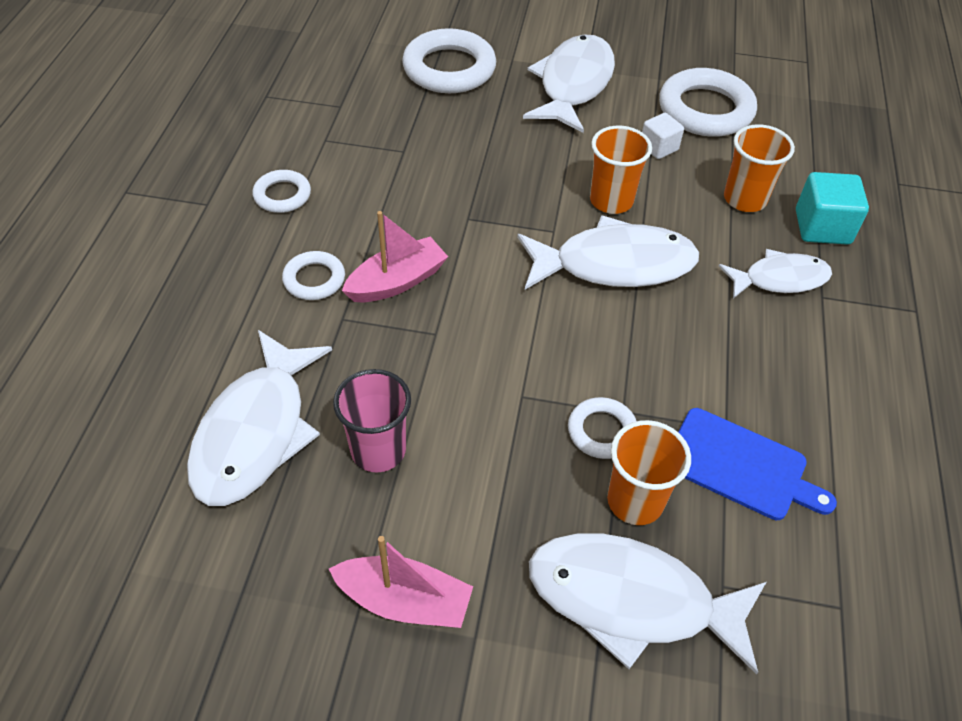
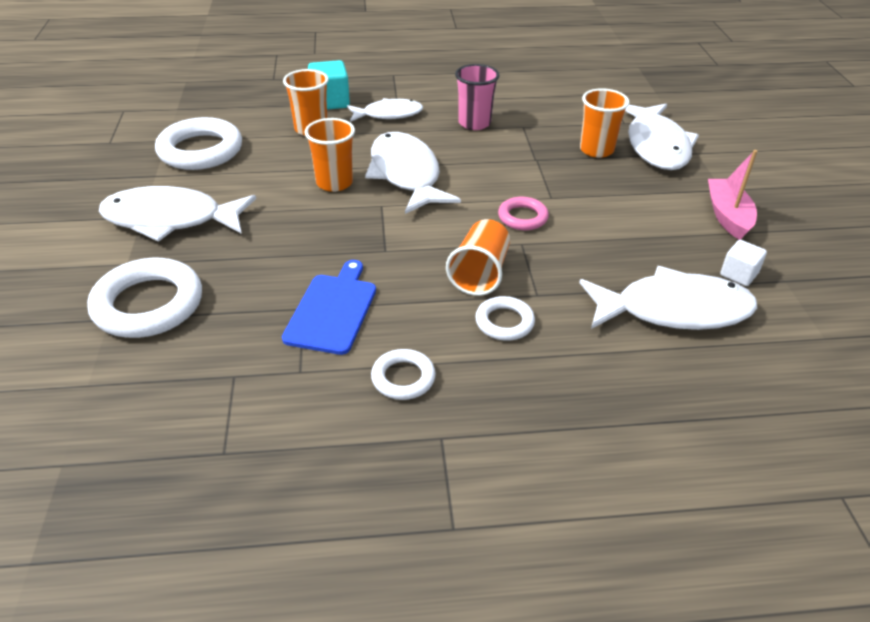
camera: 105 degrees left, 10 degrees down
pink cup [333,369,411,472] -> pink cup moved to [455,64,500,130]
pink boat [342,211,448,302] -> orange cup [446,219,510,296]
white ring [568,397,636,459] -> none
white cube [642,113,684,159] -> white cube moved to [720,240,767,286]
blue cutting board [678,408,837,520] -> blue cutting board moved to [282,260,376,355]
white fish [719,249,832,299] -> white fish turned 105 degrees clockwise [347,98,423,122]
none -> pink ring [498,197,549,230]

